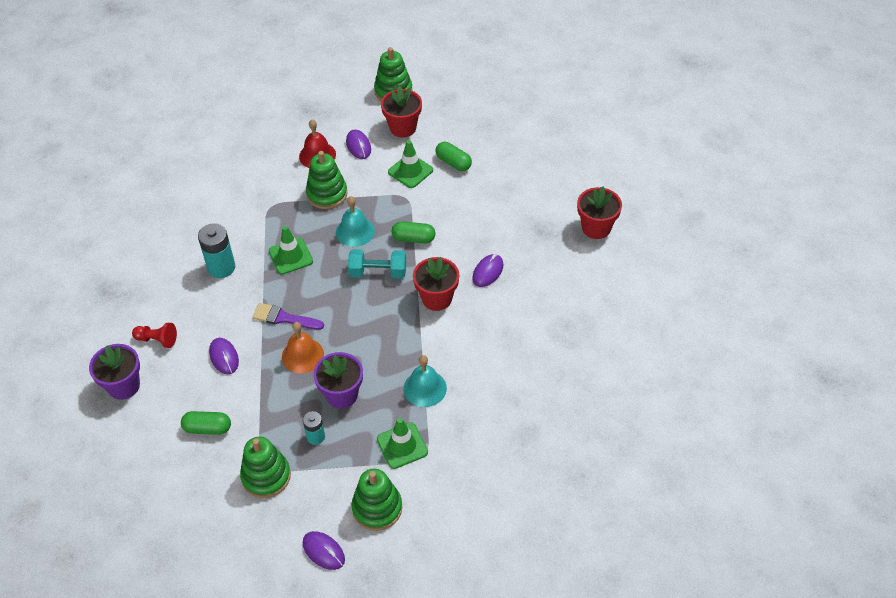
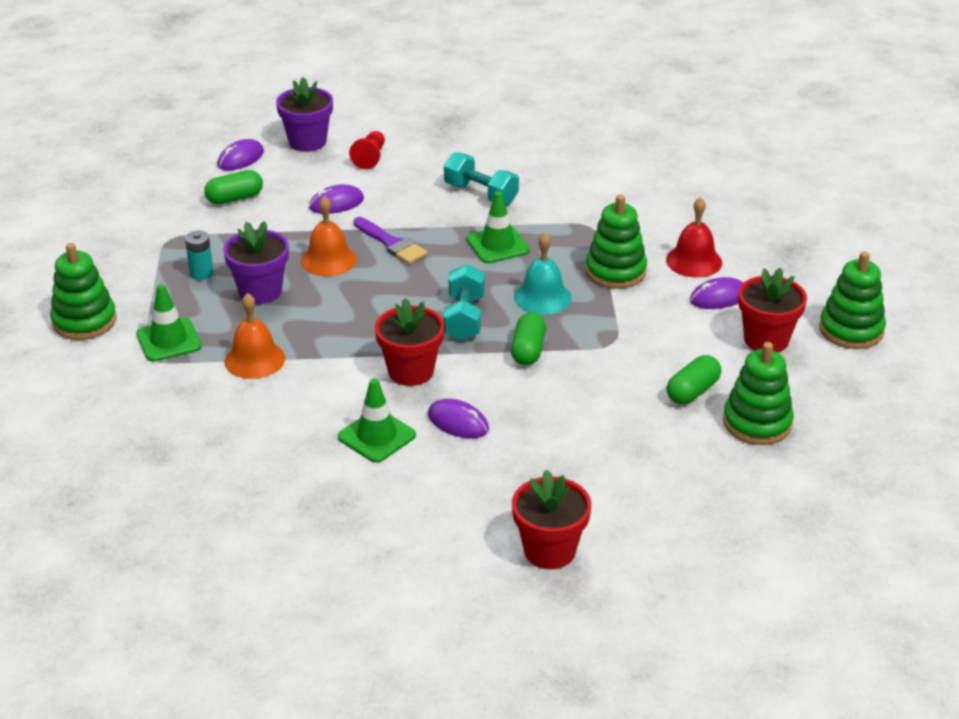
camera: 90 degrees right, 15 degrees down
green capsule [181,411,231,435] -> green capsule turned 60 degrees clockwise [204,170,263,204]
turquoise battery [198,223,235,278] -> turquoise dumbbell [444,152,519,205]
green stacking toy [240,437,291,498] -> green stacking toy moved to [723,342,794,445]
purple brush [252,303,324,330] -> purple brush turned 120 degrees clockwise [353,217,428,264]
purple mouse [303,531,345,570] -> purple mouse moved to [217,139,264,171]
green traffic cone [388,140,433,188] -> green traffic cone moved to [338,378,416,463]
turquoise bell [404,355,447,407] -> orange bell [224,293,285,379]

